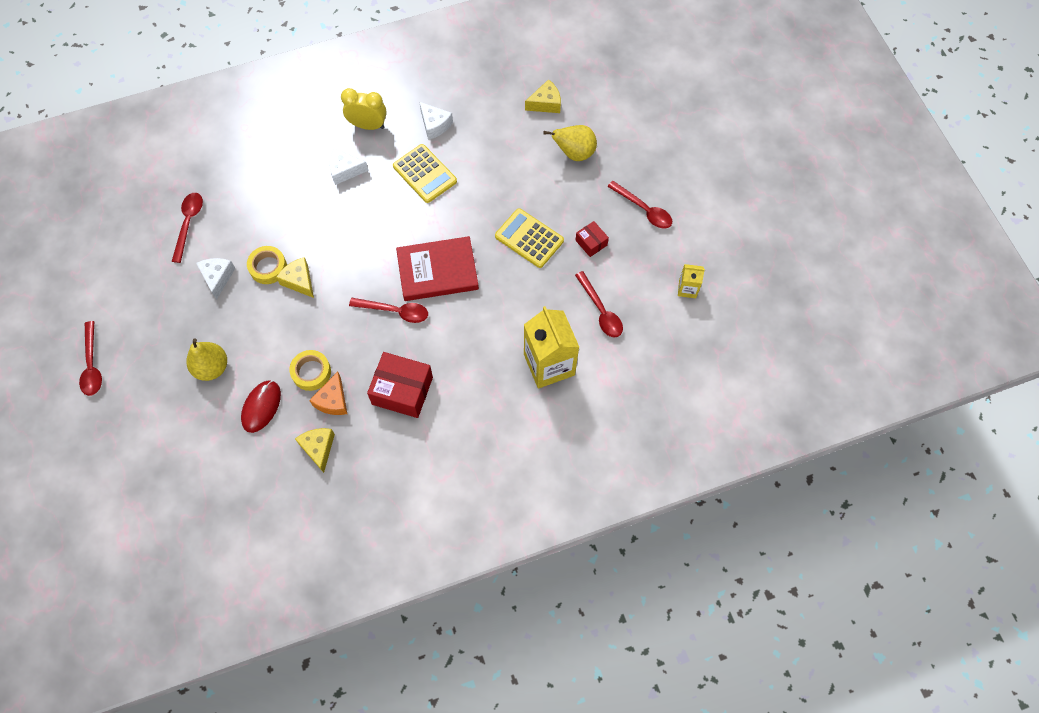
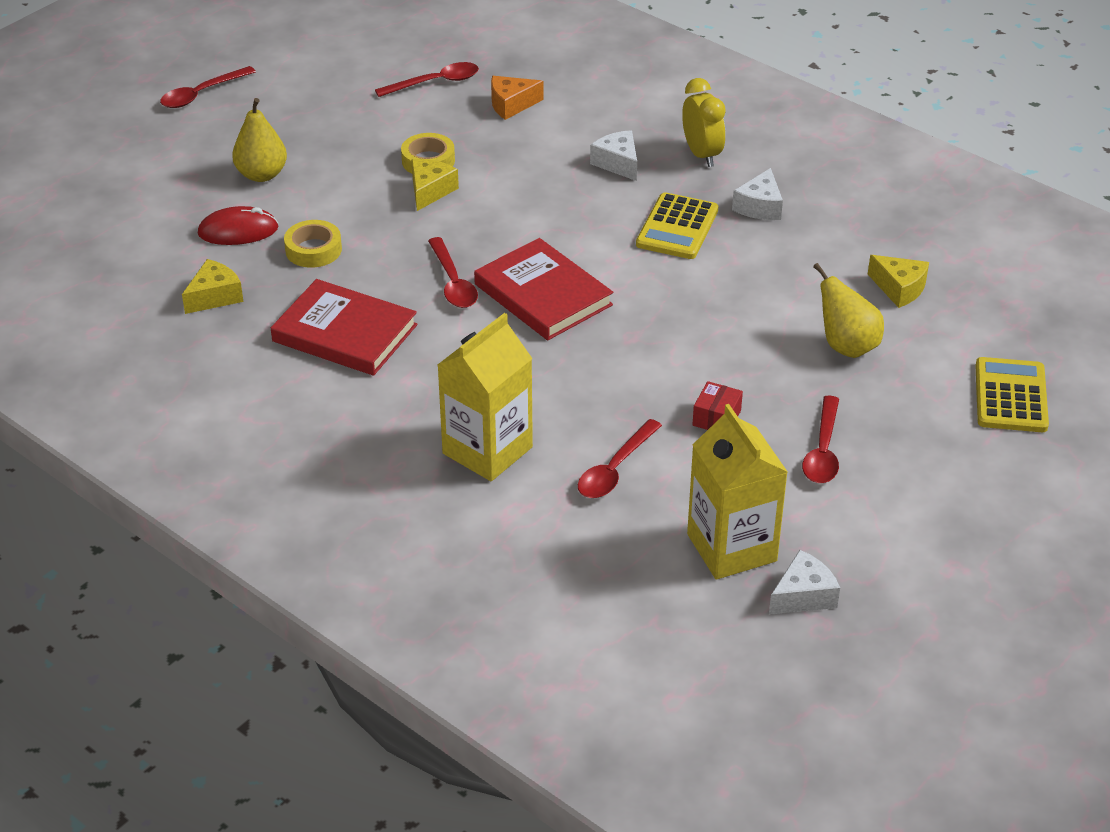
camera: 60 degrees right, 25 degrees down
white cheese [196,258,235,300] -> white cheese moved to [769,550,840,615]
orange cheese [309,372,347,415] -> orange cheese moved to [491,76,544,120]
red box [367,352,433,418] -> red book [271,279,418,376]
yellow calculator [495,208,564,268] -> yellow calculator moved to [975,357,1049,432]
yellow carton [678,264,705,298] -> yellow carton [687,404,788,580], size x2.09

